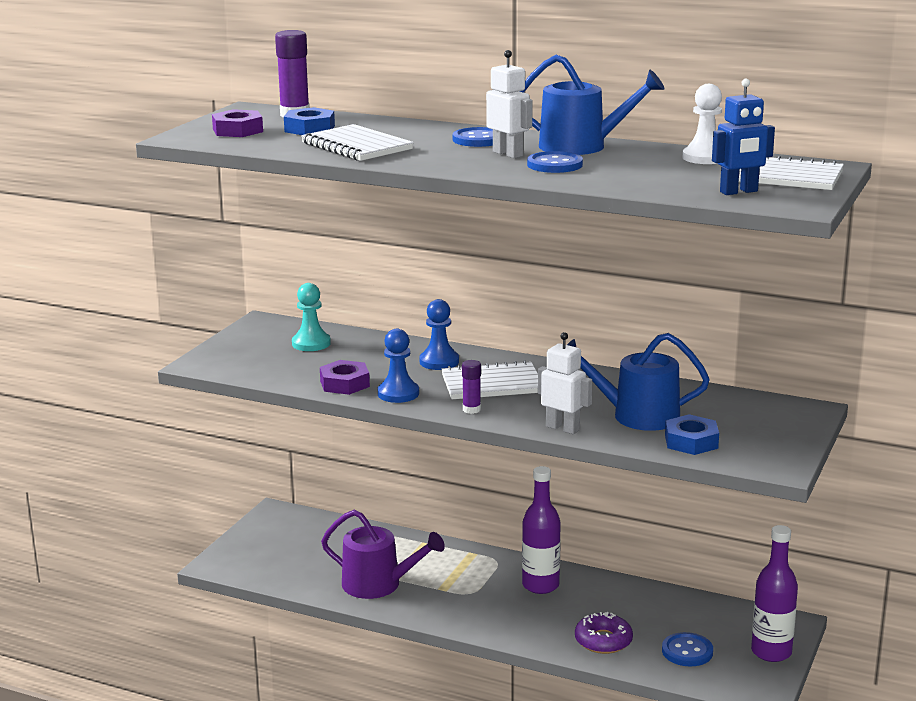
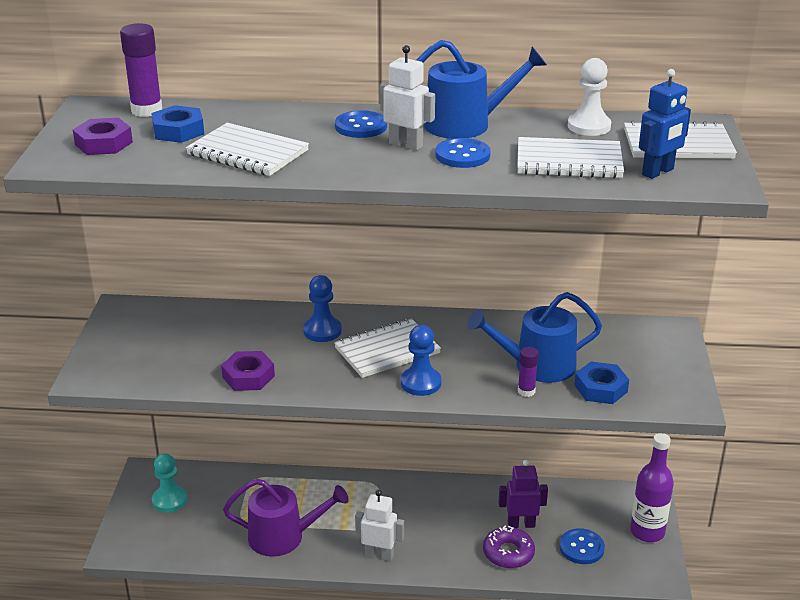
camera: 20 degrees left, 10 degrees up
turquoise pawn [292,283,331,351] -> turquoise pawn moved to [152,453,187,513]
blue pawn [378,329,419,403] -> blue pawn moved to [401,325,441,396]
purple glue stick [462,360,481,414] -> purple glue stick moved to [518,347,539,397]
purple bottle [522,466,561,594] -> none
white robot [538,332,592,434] -> white robot moved to [355,490,404,561]
none -> purple robot [498,460,548,528]
none -> white notebook [517,137,624,179]

